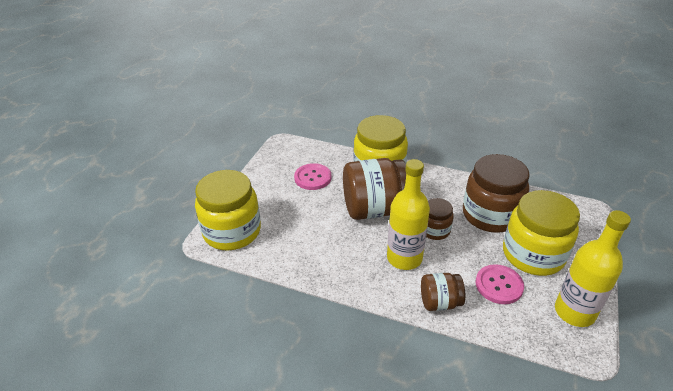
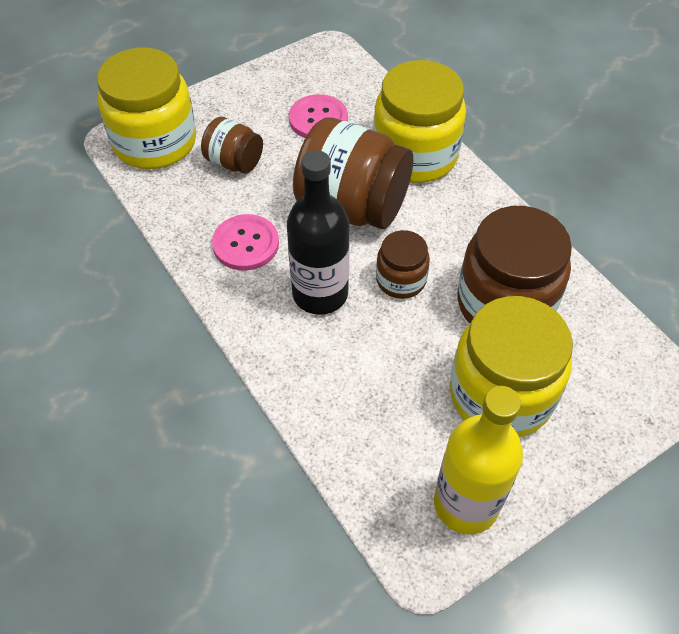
camera: 35 degrees right, 15 degrees up
yellow bottle [387,159,430,270] -> black bottle [287,150,350,315]
brown jar [421,273,465,311] -> brown jar moved to [201,117,263,173]
pink button [475,264,524,304] -> pink button moved to [212,214,279,271]

